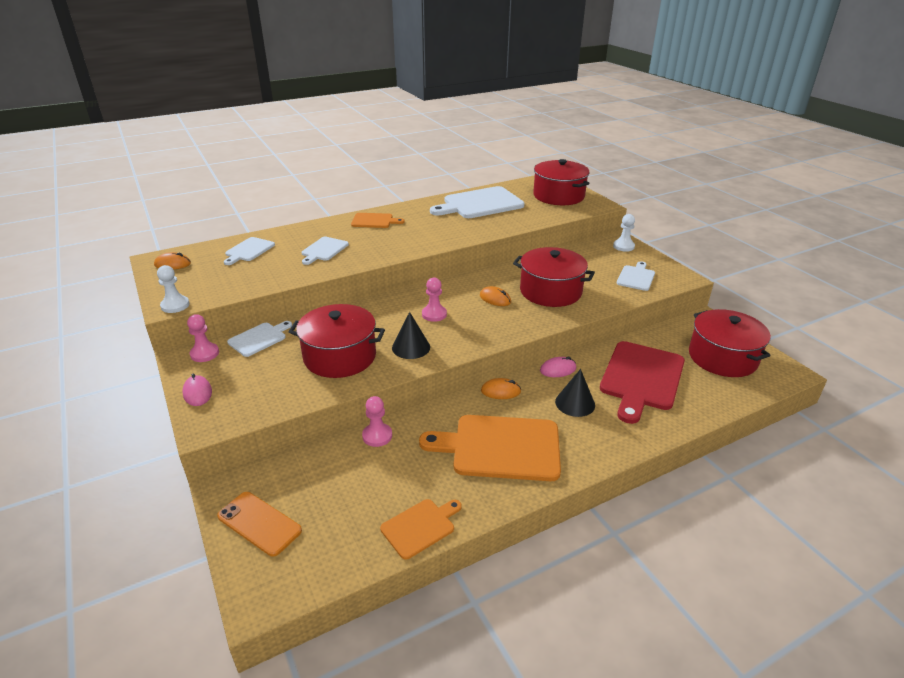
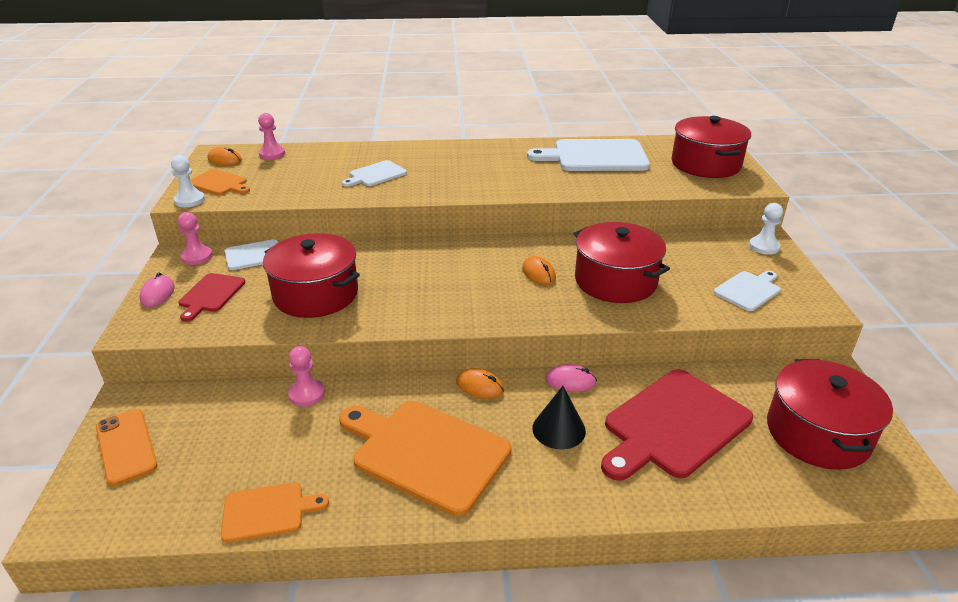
camera: 25 degrees right, 0 degrees up
white cutting board [224,237,275,265] -> none
orange cutting board [351,213,404,228] -> orange cutting board moved to [191,169,250,195]
black cone [392,312,430,359] -> none
pink pawn [422,277,447,322] -> pink pawn moved to [258,113,285,159]
none -> red cutting board [178,273,246,322]

